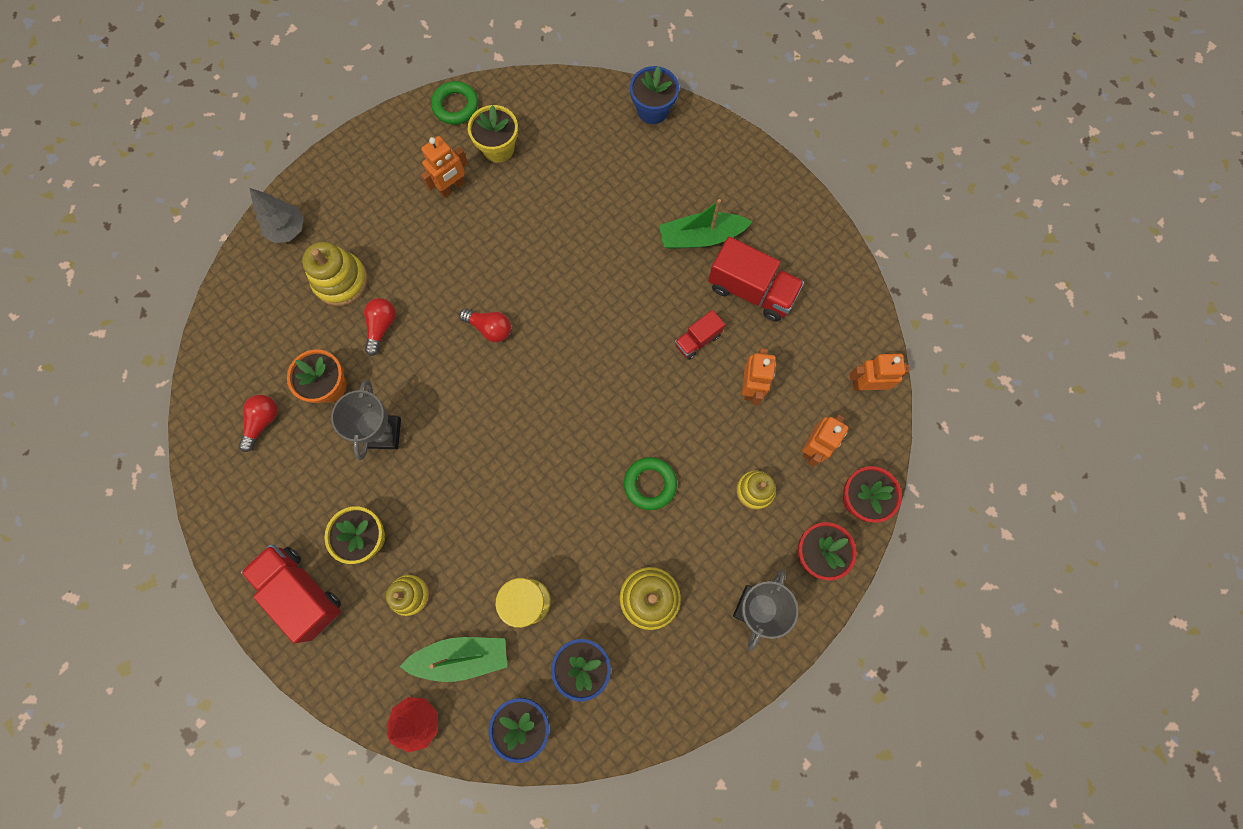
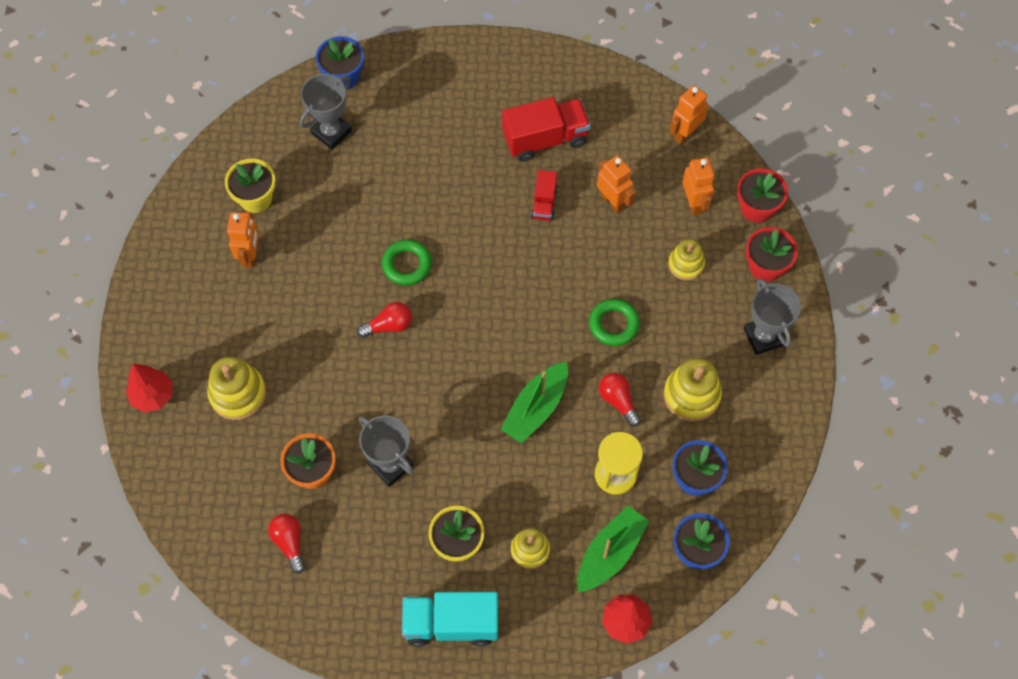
camera: 45 degrees left, 10 degrees down
red truck [241,544,341,643] -> turquoise truck [402,592,498,647]
grey tree [249,188,304,243] -> red tree [126,364,173,412]
red light bulb [364,298,396,356] -> red light bulb moved to [599,373,641,427]
green ring [431,81,478,125] -> green ring moved to [382,239,432,285]
green boat [659,199,752,249] -> green boat moved to [500,362,568,444]
none -> grey trophy [300,74,352,150]

